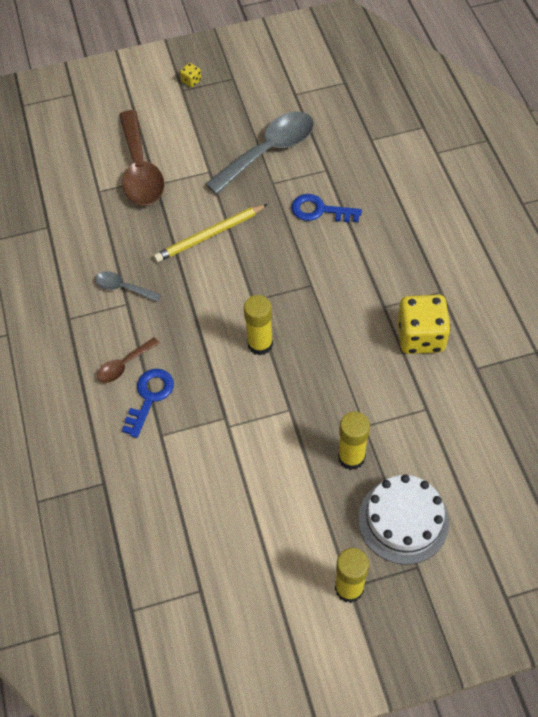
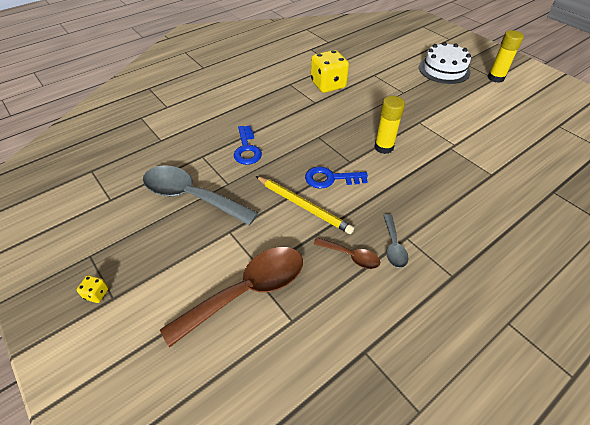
camera: 115 degrees left, 10 degrees down
brown spoon [97,337,160,383] -> brown spoon moved to [313,237,380,269]
blue key [122,369,174,438] -> blue key moved to [305,167,368,189]
yellow glue stick [338,412,370,470] -> none

